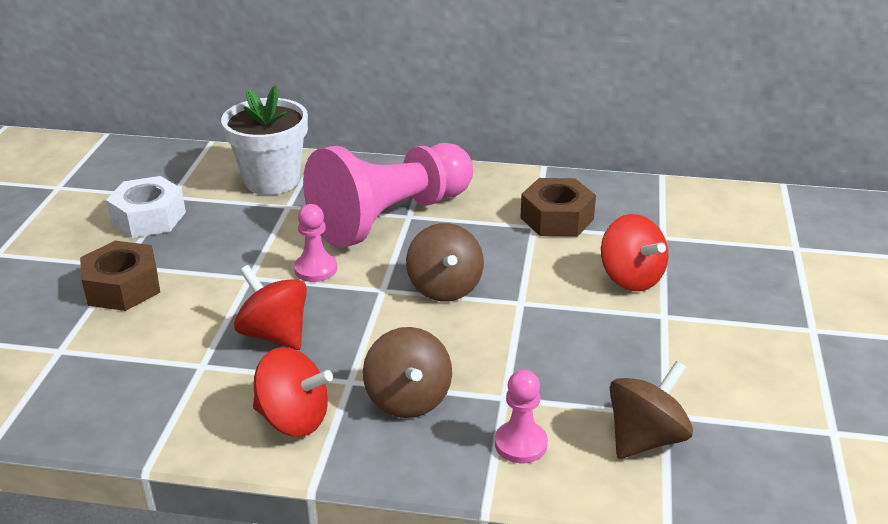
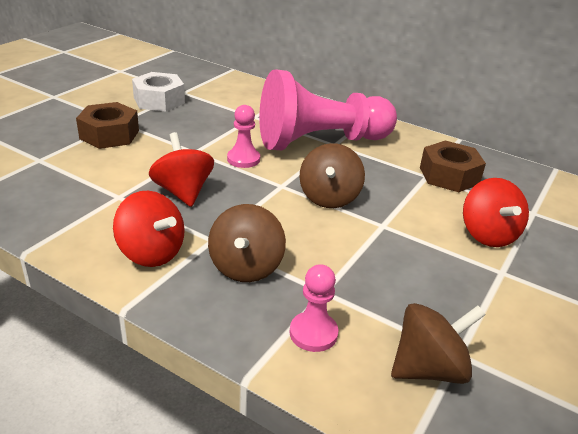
camera: 20 degrees right, 0 degrees up
white flower pot [221,85,308,195] -> none

